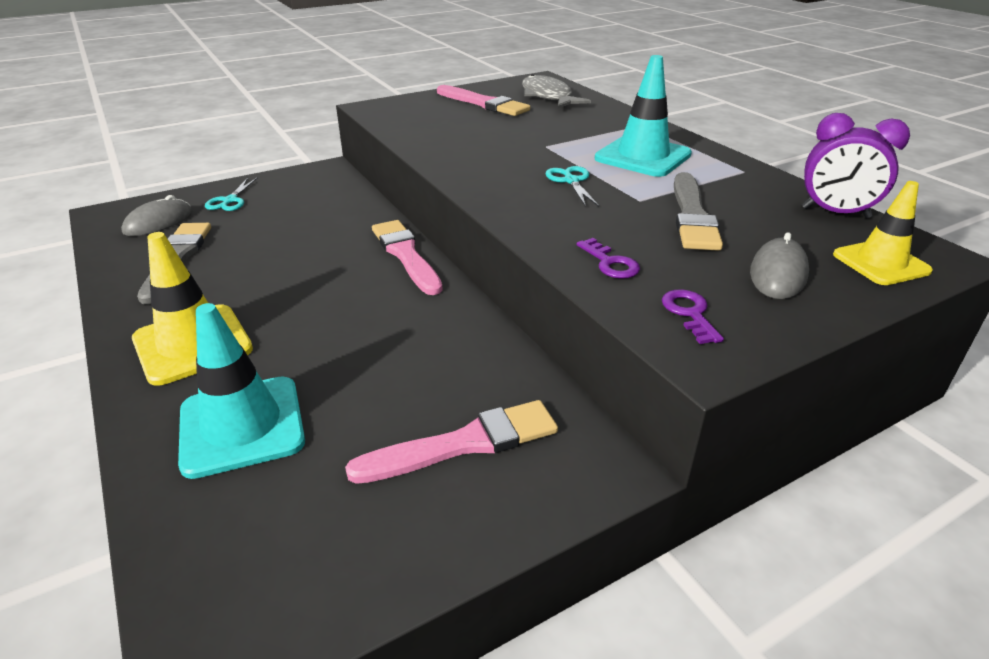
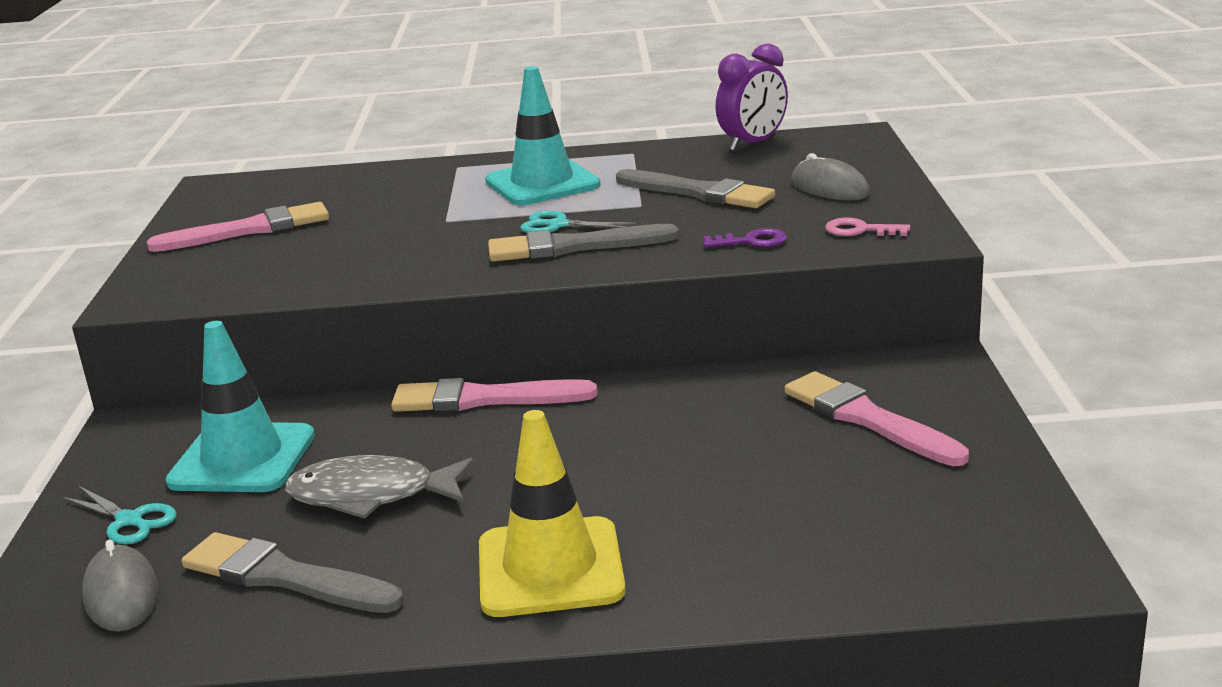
camera: 60 degrees left, 10 degrees down
turquoise traffic cone [178,303,305,479] -> turquoise traffic cone moved to [165,321,315,492]
pink brush [345,400,558,484] -> pink brush turned 45 degrees counterclockwise [784,371,969,466]
grey fish [522,74,591,108] -> grey fish moved to [285,455,474,519]
purple key [662,289,724,344] -> pink key [825,218,910,236]
yellow traffic cone [833,181,933,285] -> none
none -> grey brush [488,224,679,262]

